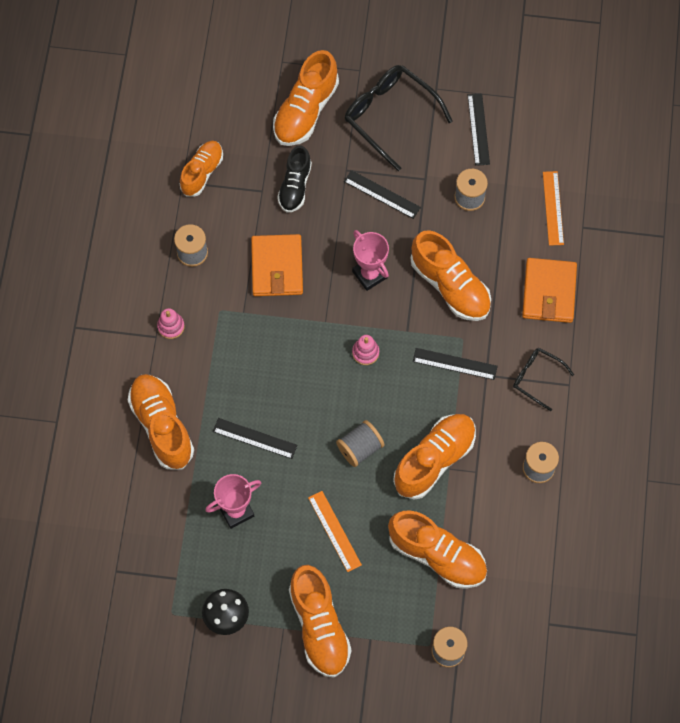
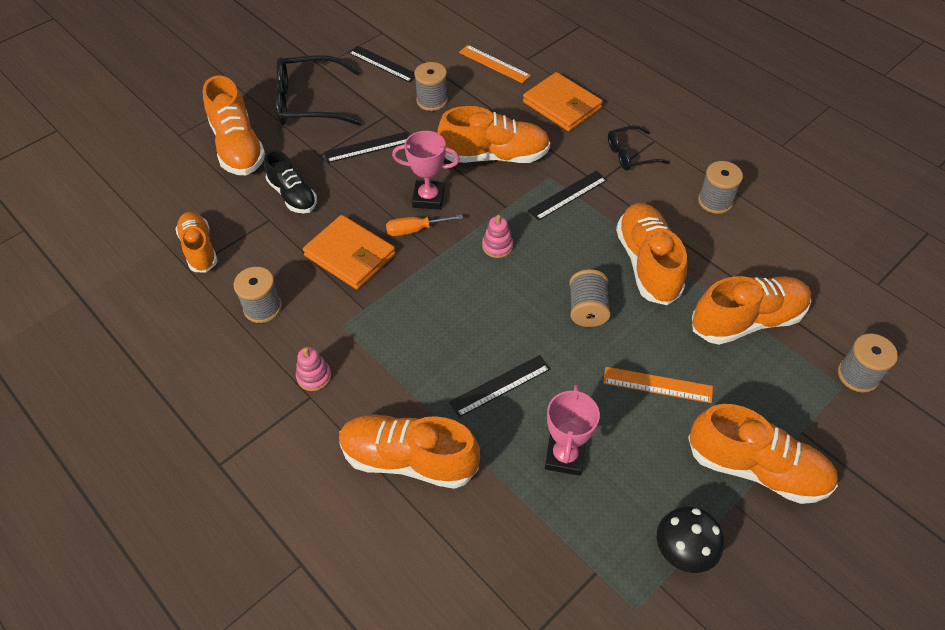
camera: 50 degrees left, 15 degrees down
none -> orange screwdriver [386,215,463,236]

